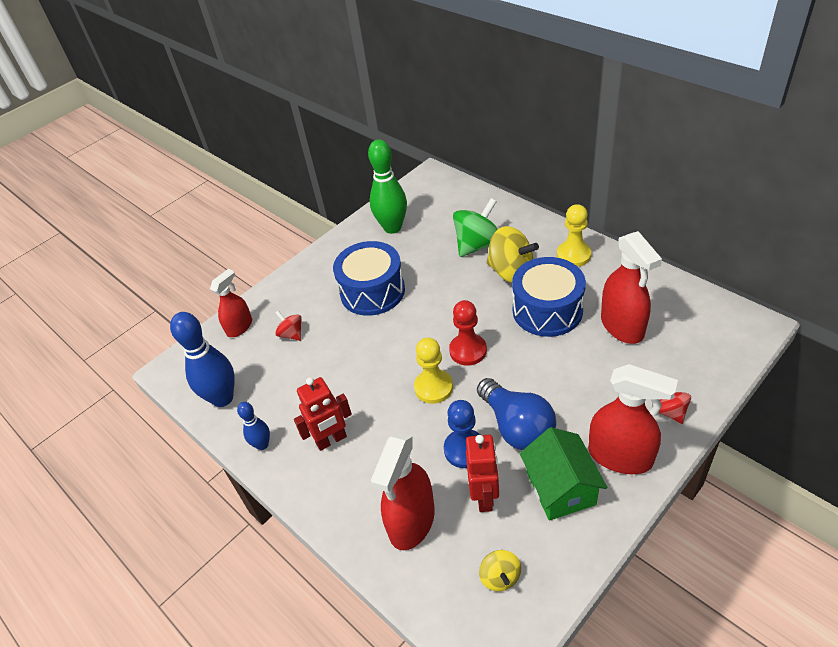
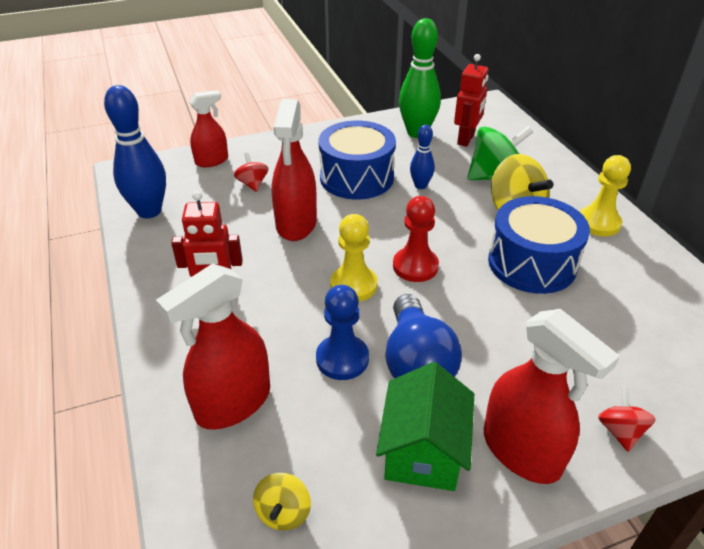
camera: 20 degrees right, 5 degrees down
blue bowling pin [237,402,270,450] -> blue bowling pin moved to [410,125,435,189]
red robot [466,435,499,512] -> red robot moved to [454,54,488,147]
red spray bottle [601,231,662,344] -> red spray bottle moved to [272,99,317,241]

